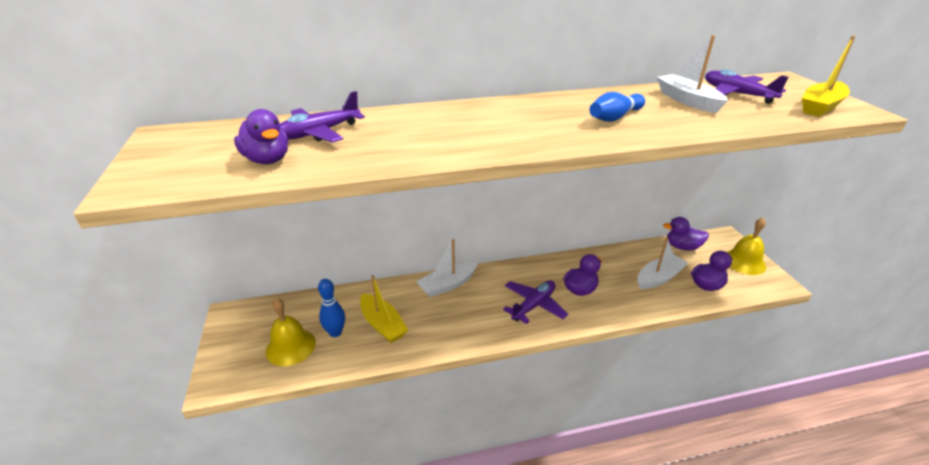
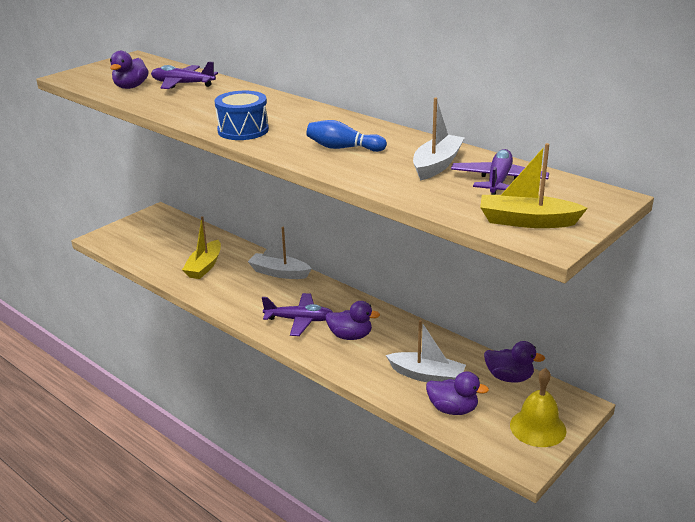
camera: 55 degrees right, 5 degrees down
yellow bell [266,298,316,366] -> none
blue bowling pin [318,279,345,337] -> none
purple duck [663,217,709,250] -> purple duck turned 135 degrees clockwise [484,341,545,383]
none -> blue drum [214,91,269,140]

